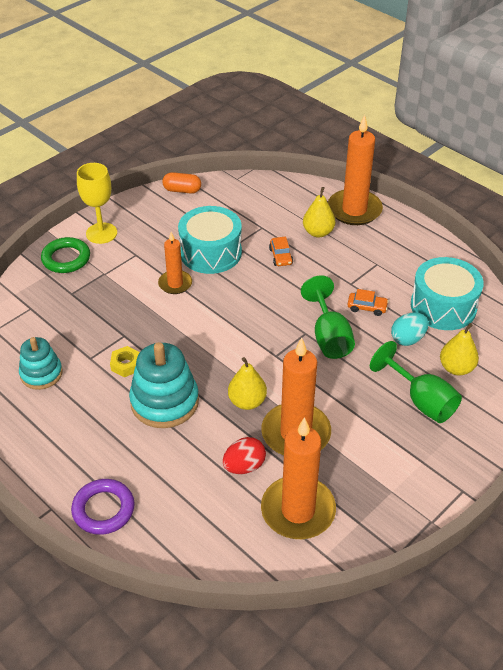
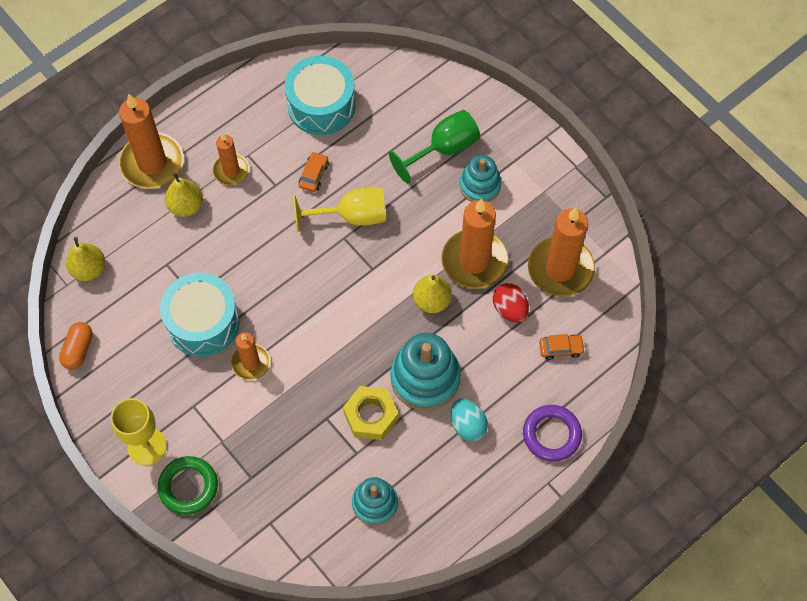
camera: 85 degrees left, 20 degrees up
yellow nut [110,346,140,377] -> yellow nut [343,386,398,440], size x1.59
orange car [269,237,293,266] -> orange car moved to [539,334,585,360]
green goblet [301,275,355,359] -> yellow goblet [293,187,386,232]
turquoise egg [391,313,429,346] -> turquoise egg moved to [451,399,488,441]
yellow pear [440,323,479,375] -> yellow pear moved to [66,237,105,281]
none -> orange candle [212,133,249,185]
none -> turquoise stacking toy [459,155,502,202]

